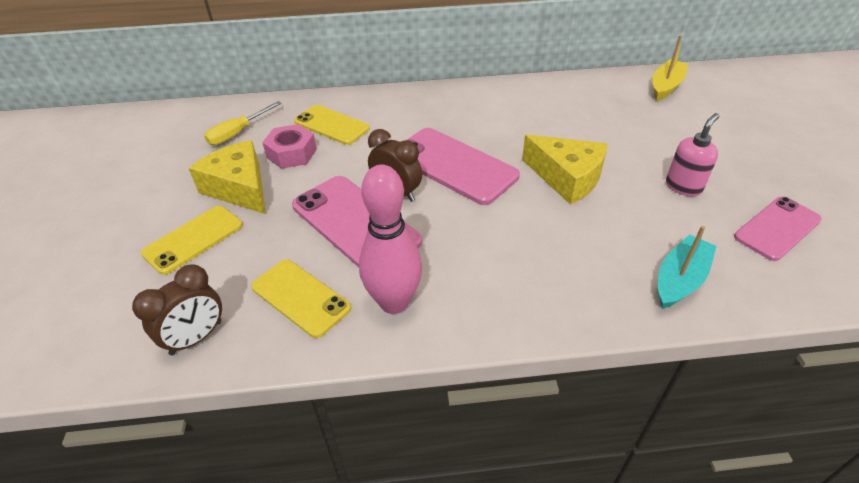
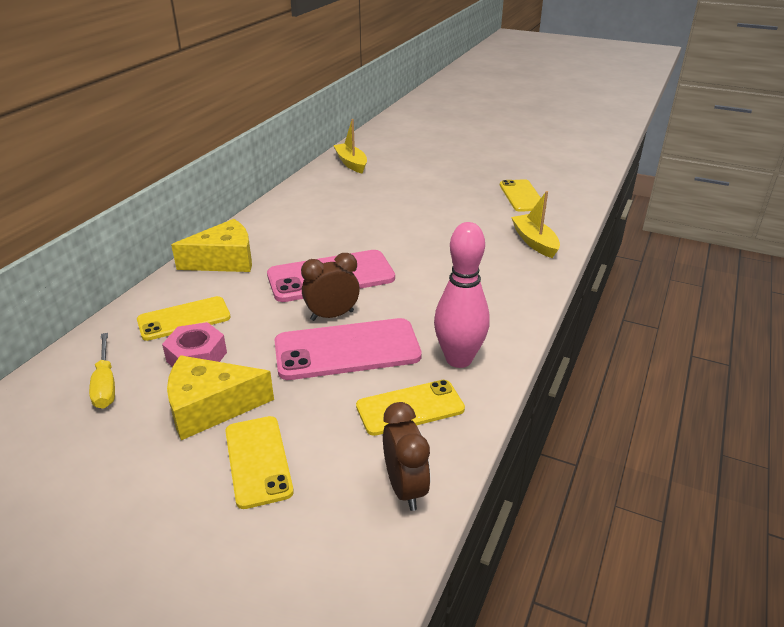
camera: 60 degrees left, 10 degrees down
yellow cheese [522,135,608,205] -> yellow cheese moved to [171,219,252,272]
turquoise boat [658,226,717,309] -> yellow boat [511,191,560,258]
pink soap dispenser [666,113,719,196] -> none
pink phone [734,197,822,261] -> yellow phone [500,179,541,212]

